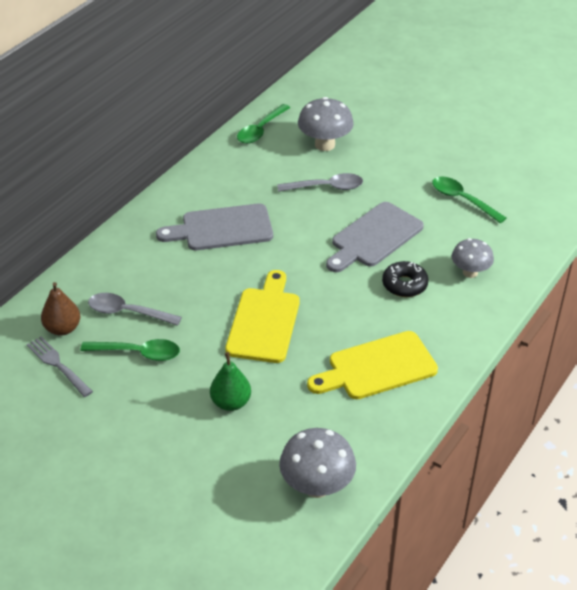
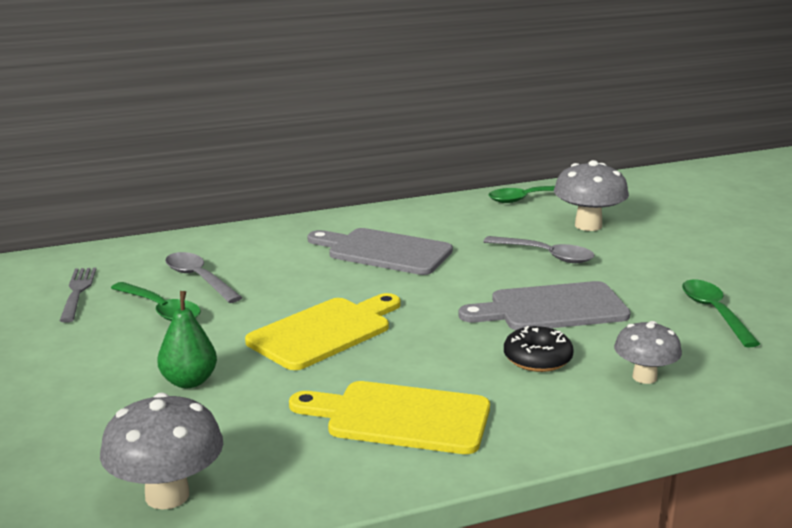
camera: 35 degrees right, 20 degrees down
brown pear [41,282,80,336] -> none

